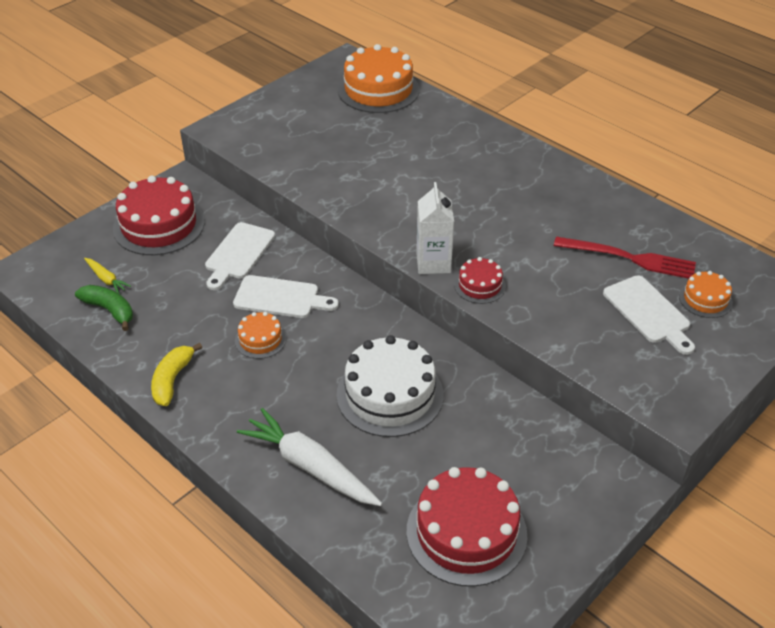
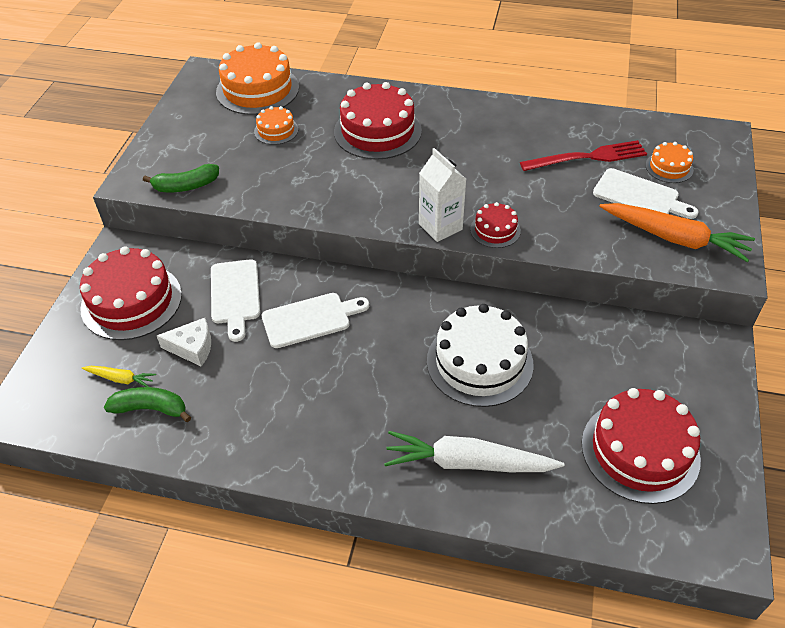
camera: 30 degrees left, 5 degrees up
yellow banana [151,343,202,406] -> none
orange cake [235,312,286,359] -> orange cake moved to [254,106,298,145]
none -> green banana [143,164,219,192]
none -> white cheese [157,318,211,366]
none -> red cake [334,82,422,160]
none -> orange carrot [599,203,755,262]

